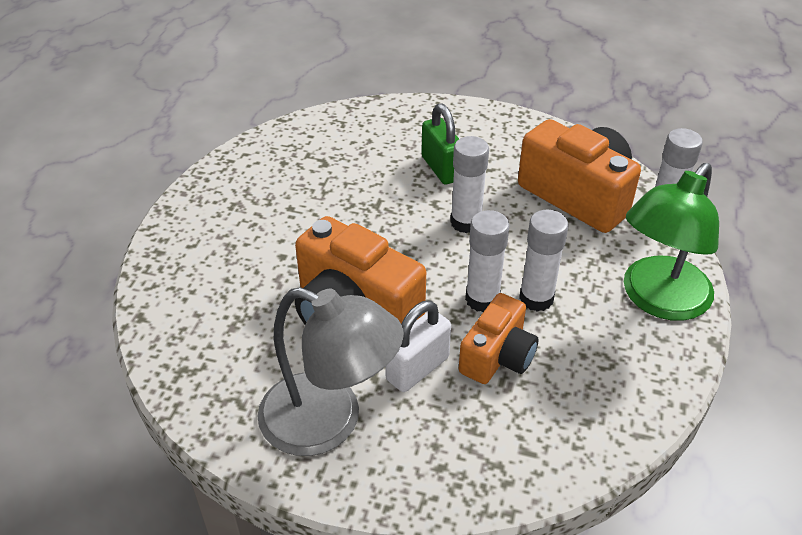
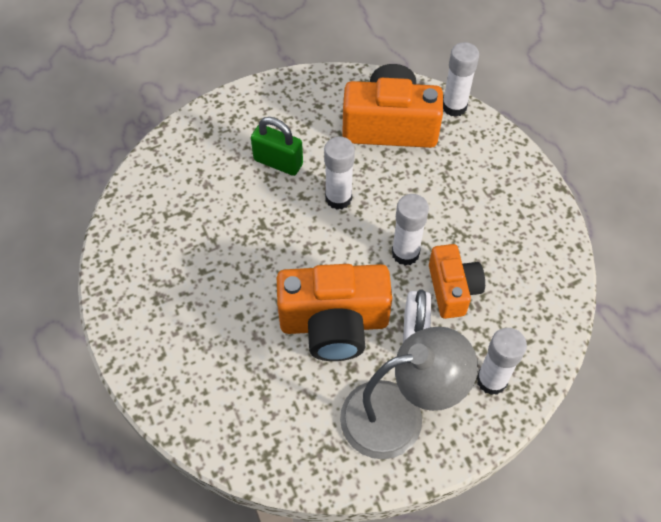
camera: 40 degrees left, 15 degrees up
white glue stick [519,210,569,312] -> white glue stick moved to [476,328,527,395]
green lamp [624,163,719,321] -> none

